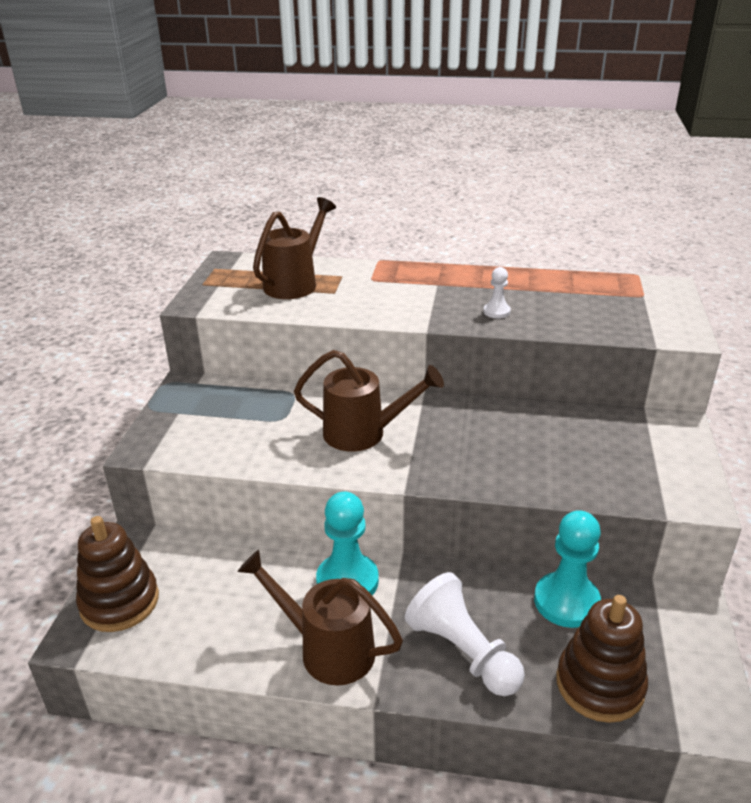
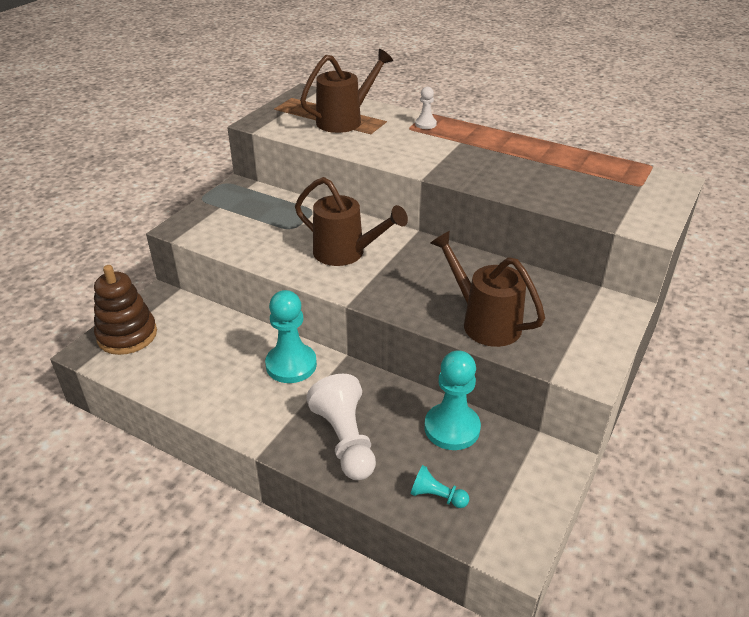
camera: 20 degrees right, 5 degrees up
brown watering can [238,550,403,686] -> brown watering can moved to [430,231,545,347]
white pawn [483,267,511,318] -> white pawn moved to [415,87,437,129]
brown stacking toy [556,595,648,723] -> turquoise pawn [411,465,469,508]

